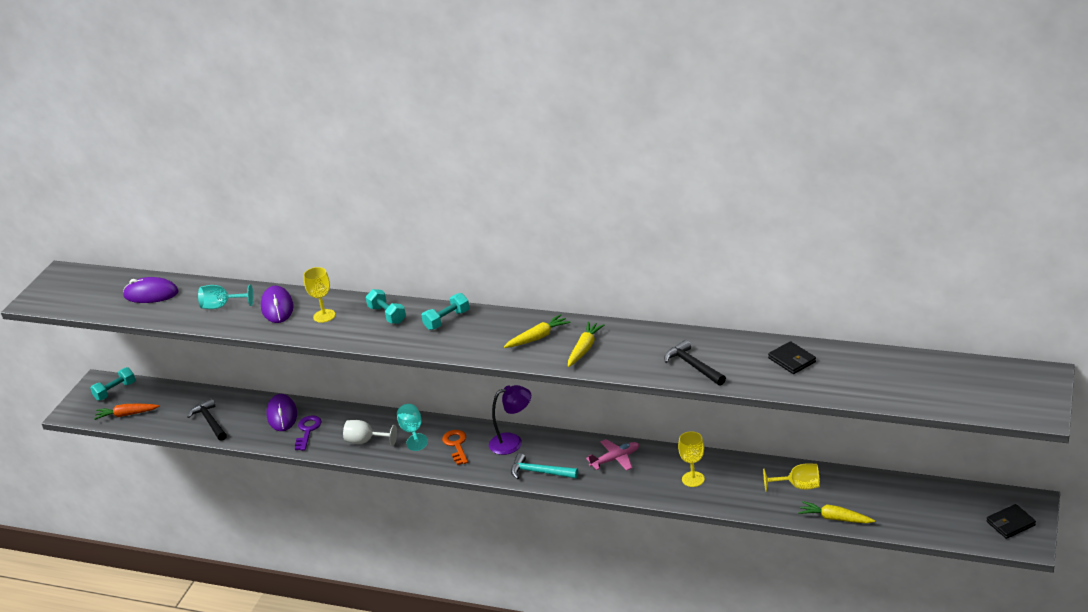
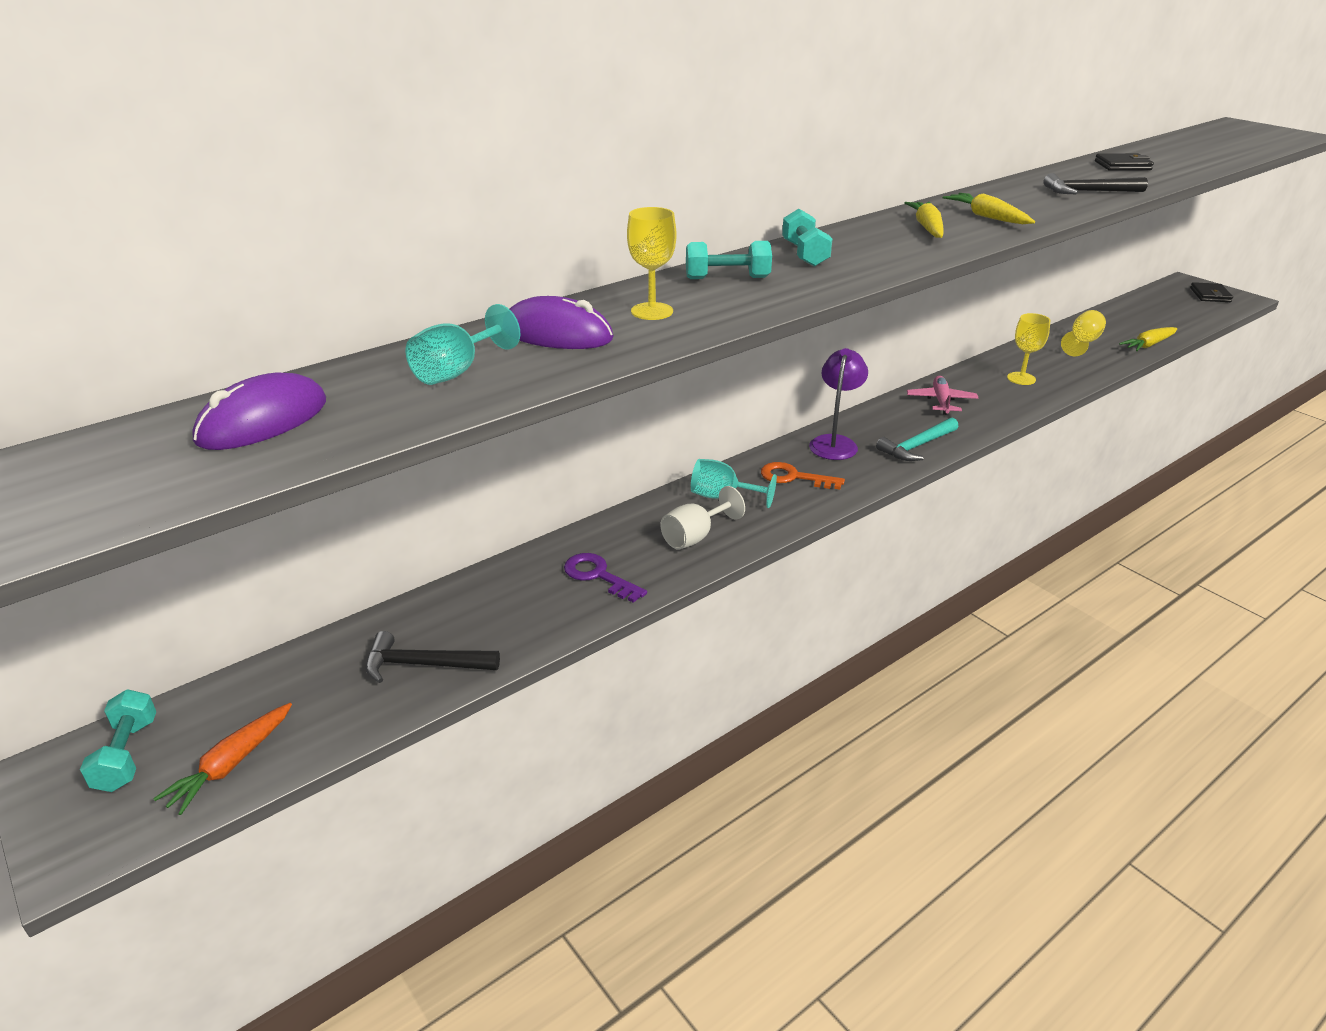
camera: 60 degrees left, 0 degrees up
purple mouse [267,394,297,431] -> none

